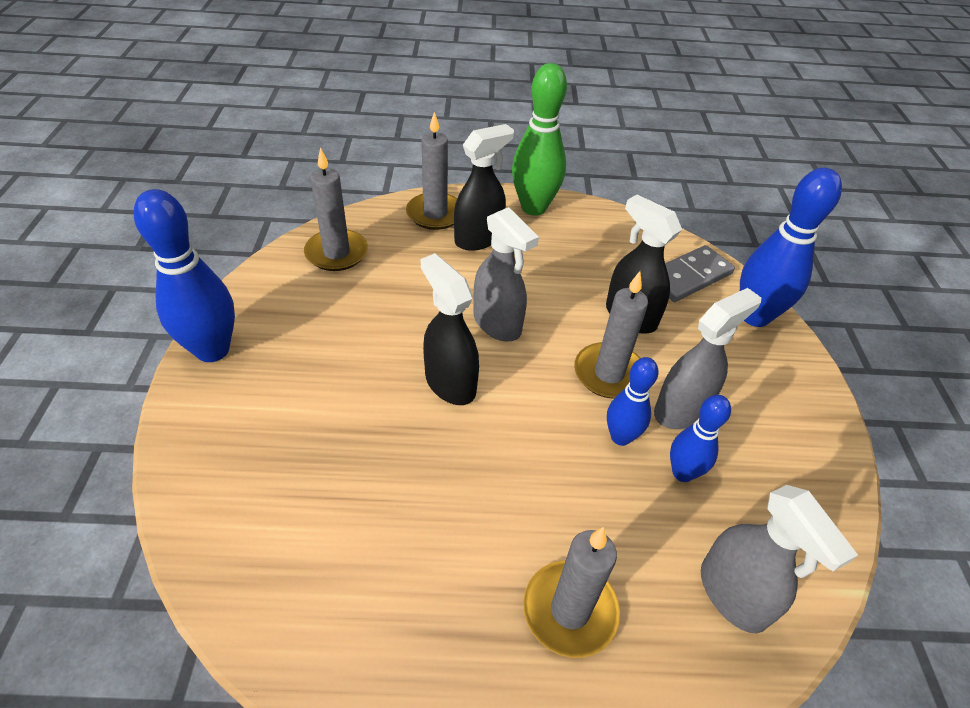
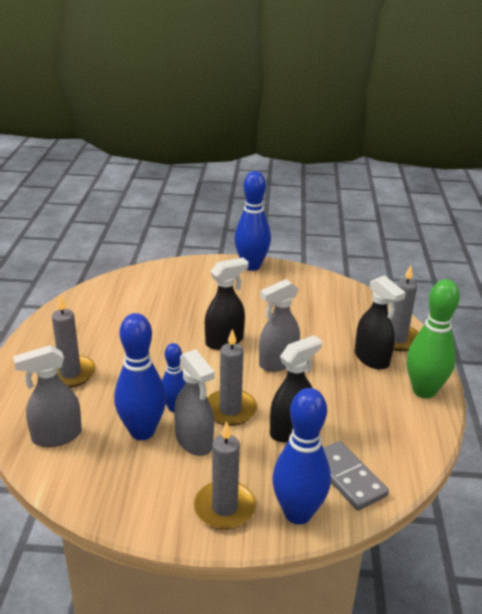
camera: 95 degrees right, 15 degrees down
grey candle [304,147,368,271] -> grey candle moved to [194,421,256,530]
blue bowling pin [670,395,731,482] -> blue bowling pin [114,313,166,440], size x1.72

